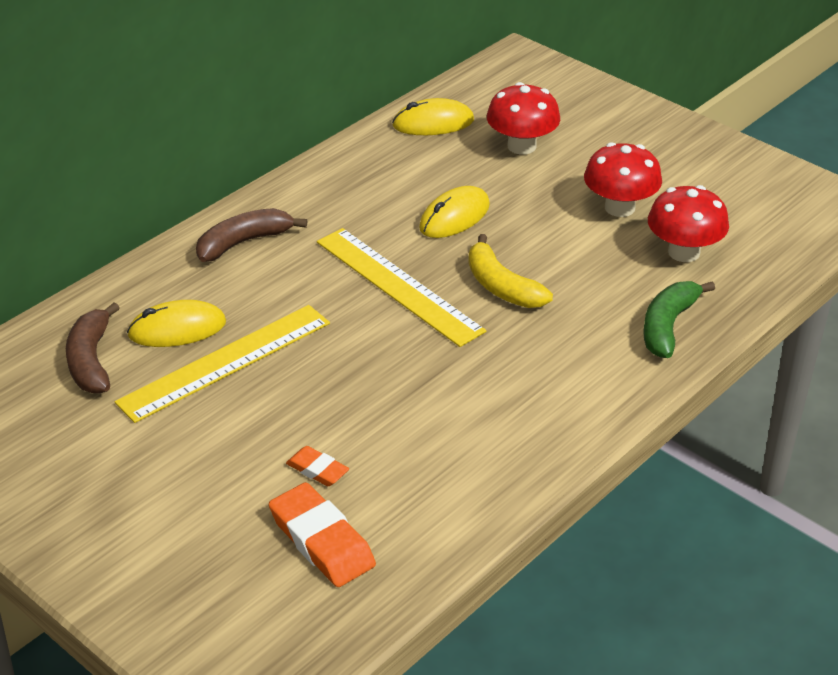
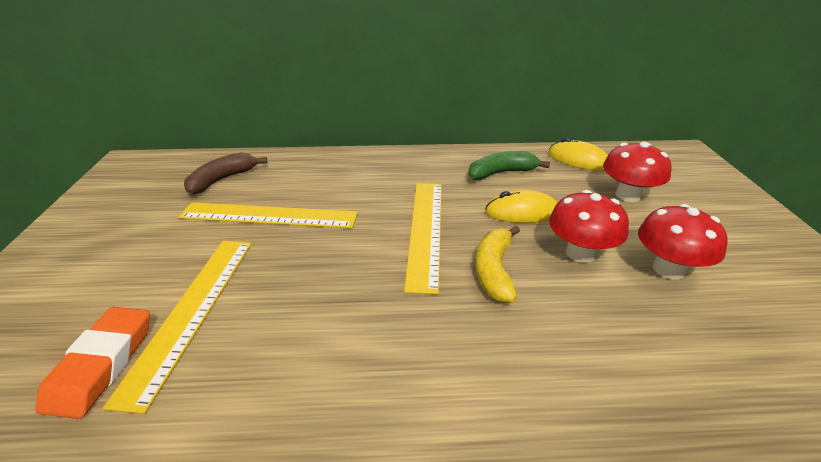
camera: 45 degrees right, 5 degrees down
yellow mouse [127,300,226,347] -> none
brown banana [196,208,307,262] -> none
orange eraser [286,446,349,486] -> yellow ruler [103,241,252,414]
green banana [643,281,715,358] -> green banana moved to [468,151,550,180]
red mushroom [648,185,729,262] -> red mushroom moved to [549,190,629,263]

